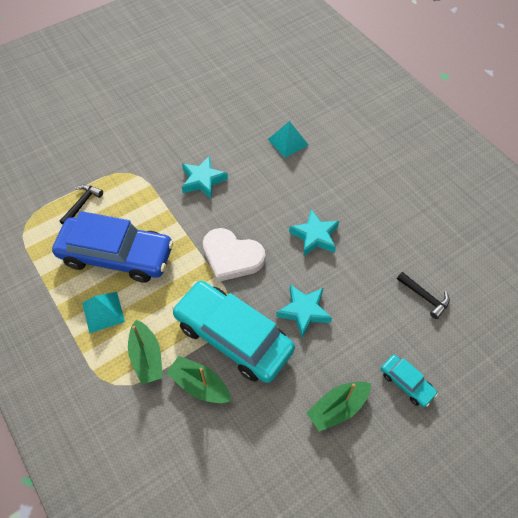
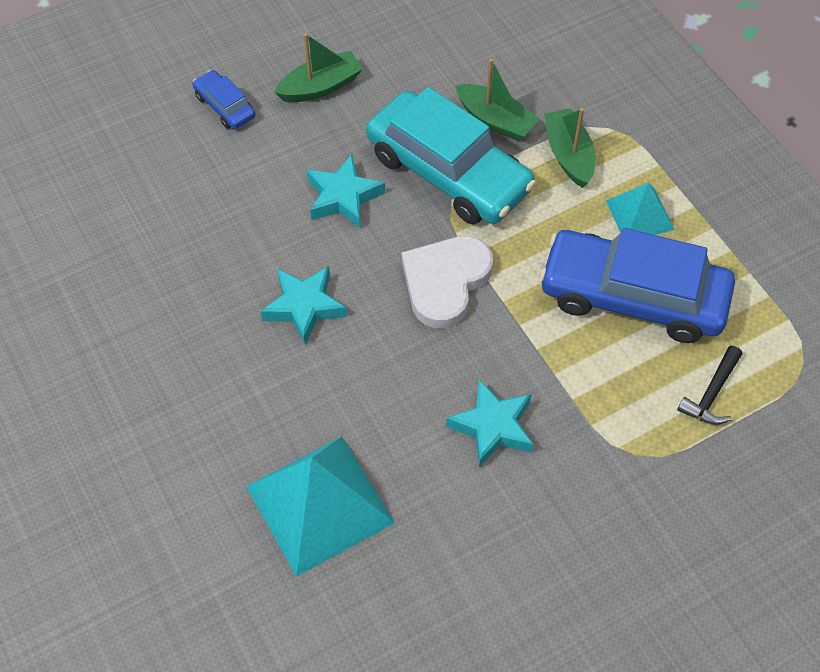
camera: 175 degrees left, 0 degrees up
white heart [203,228,265,282] -> white heart turned 90 degrees counterclockwise [402,236,493,329]
turquoise pyramid [268,121,308,158] -> turquoise pyramid [246,437,395,577], size x1.82
turquoise car [381,355,438,407] -> blue car [193,70,256,129]
black hammer [397,272,450,319] -> none

